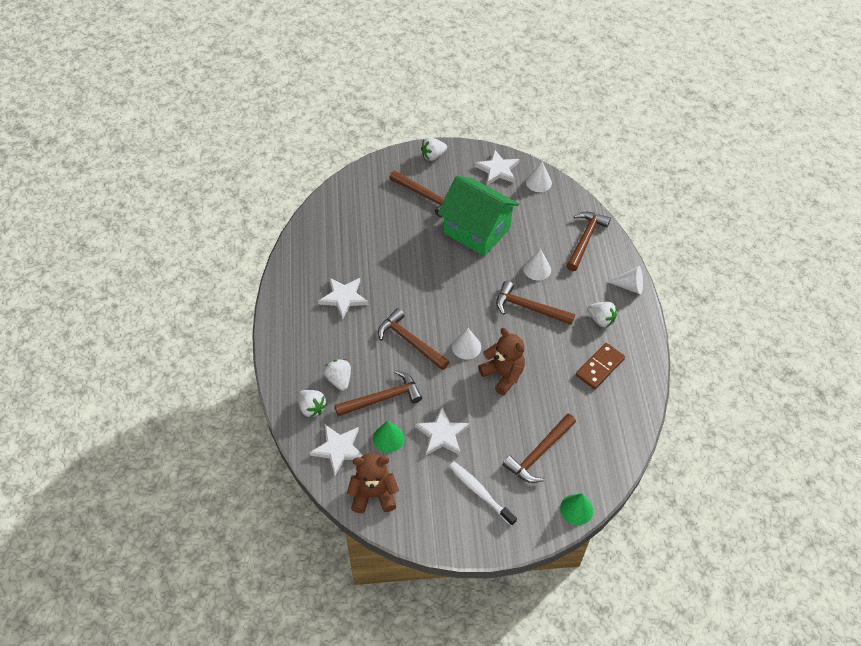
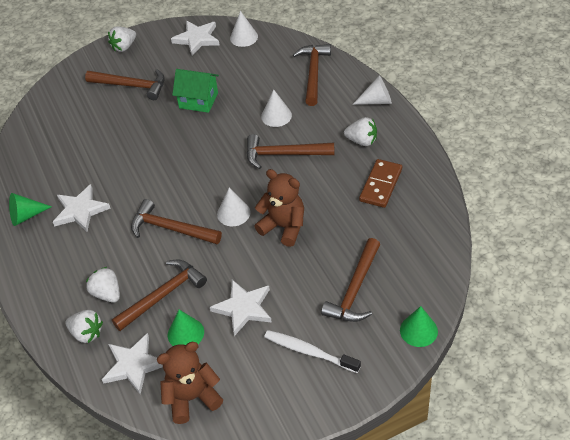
camera: 15 degrees left, 5 degrees down
green house [438,176,519,256] -> green house [172,69,219,113], size x0.57
none -> green cone [9,193,52,226]

